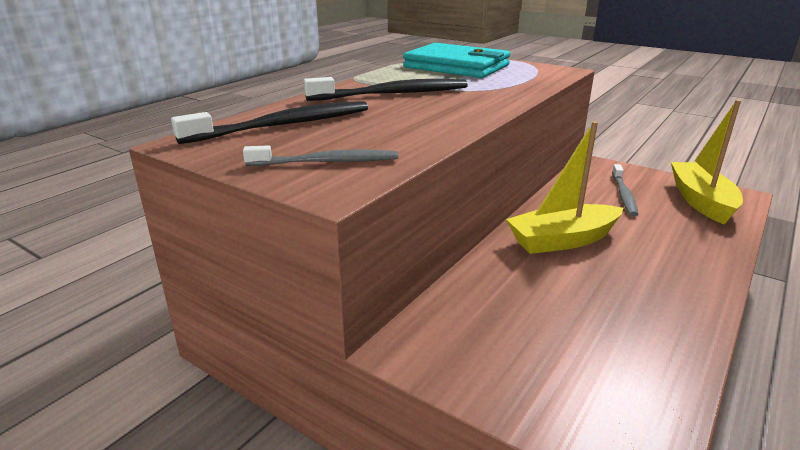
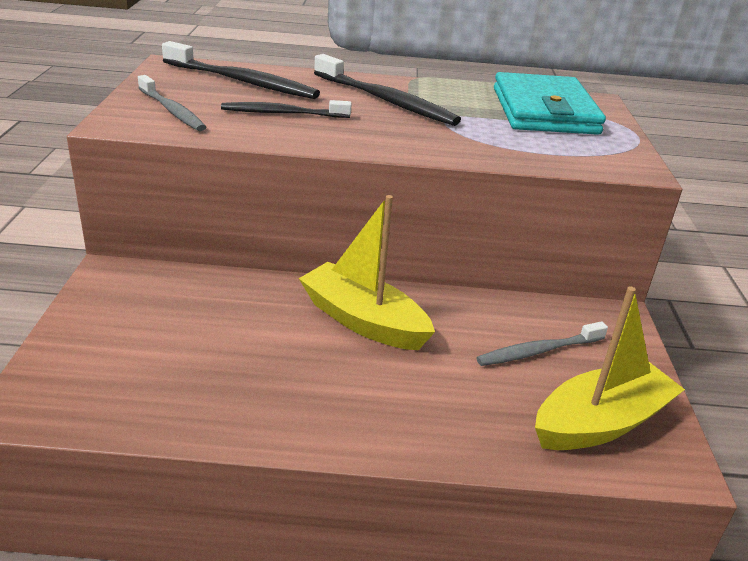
camera: 55 degrees right, 5 degrees up
none -> black toothbrush [221,100,351,118]

